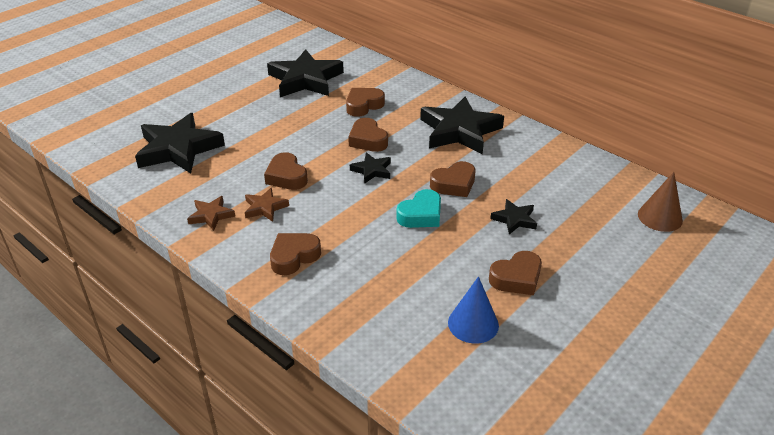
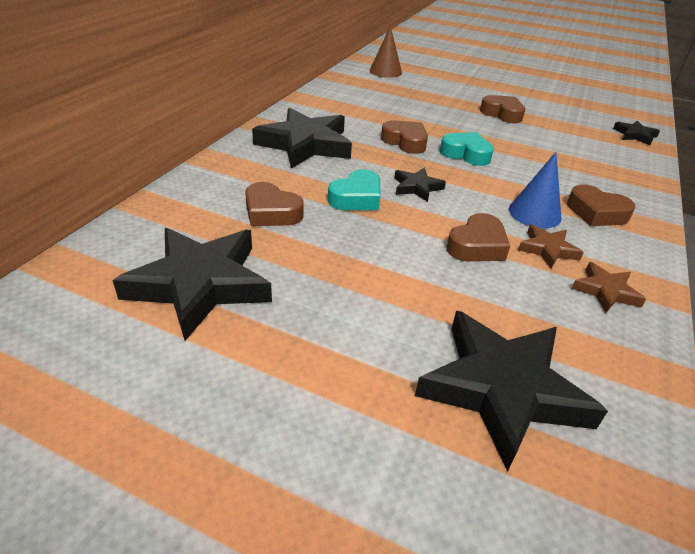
camera: 110 degrees left, 0 degrees up
brown heart [348,118,388,152] -> turquoise heart [328,169,381,210]
blue cone [448,276,499,344] -> blue cone moved to [509,152,561,228]
black star [490,199,537,235] -> black star moved to [613,120,660,145]

